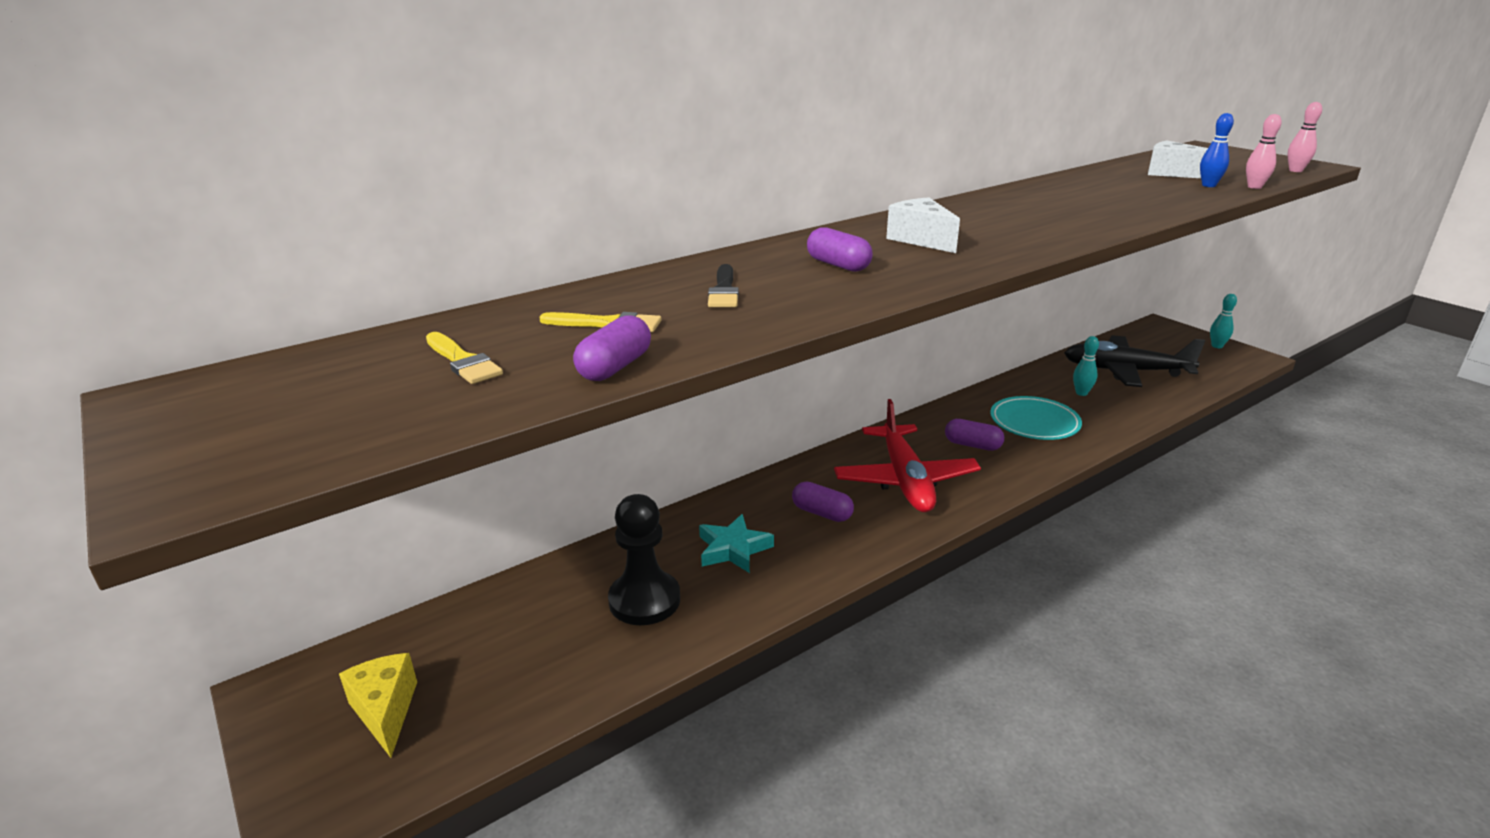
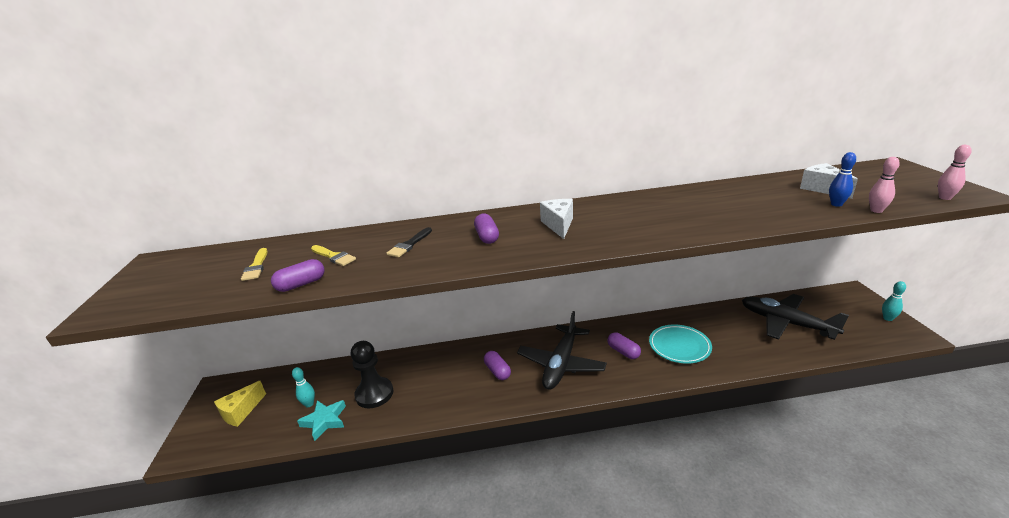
camera: 30 degrees right, 0 degrees up
yellow cheese [339,653,417,758] -> yellow cheese turned 150 degrees counterclockwise [214,381,266,427]
turquoise star [699,514,774,573] -> turquoise star moved to [297,400,346,441]
red plane [834,399,981,512] -> black plane [517,311,607,390]
turquoise bowling pin [1073,336,1099,396] -> turquoise bowling pin moved to [292,367,315,407]

